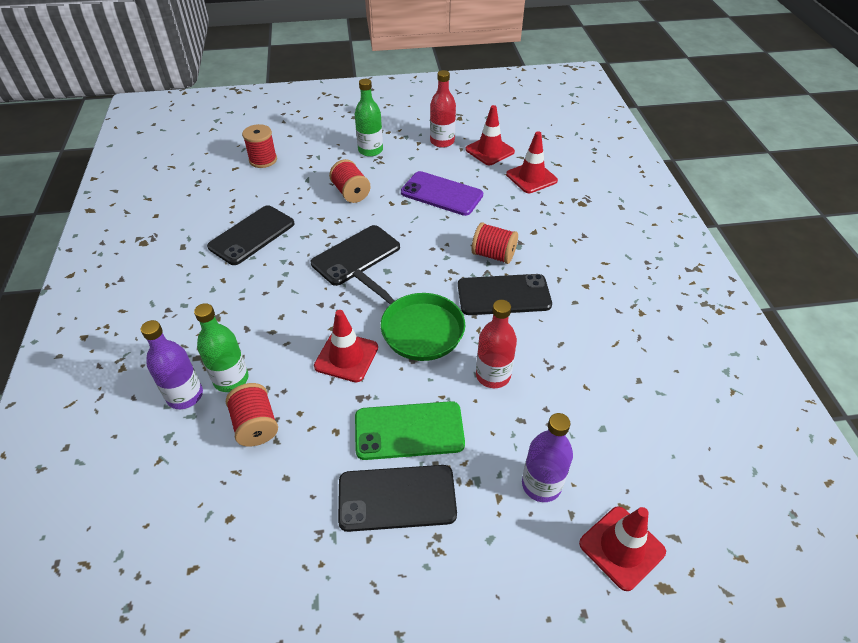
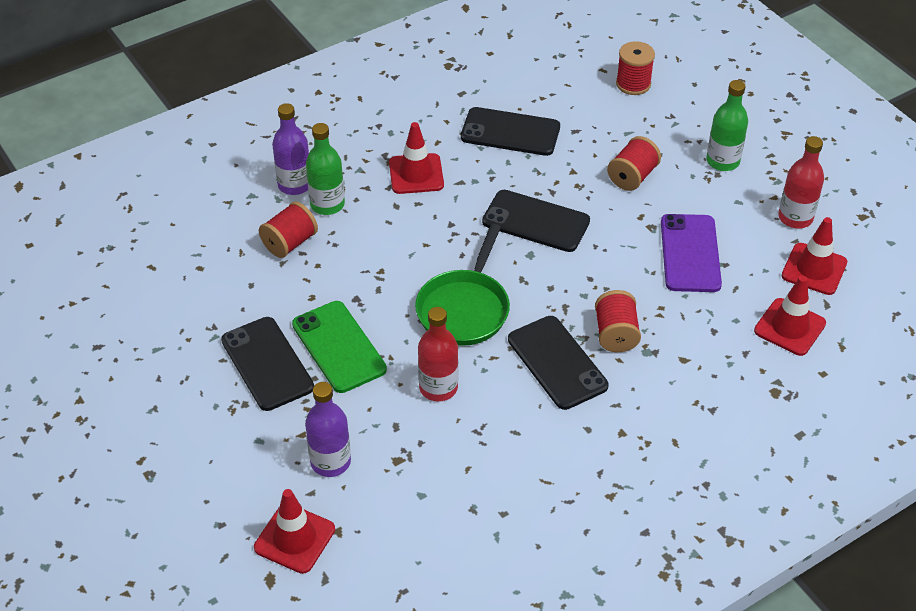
camera: 65 degrees right, 0 degrees up
red traffic cone [314,310,378,382] -> red traffic cone moved to [389,122,444,194]

